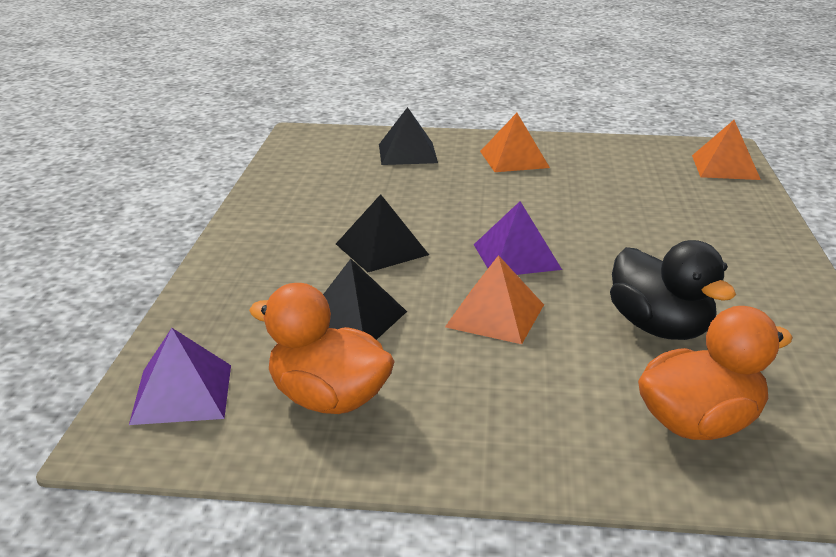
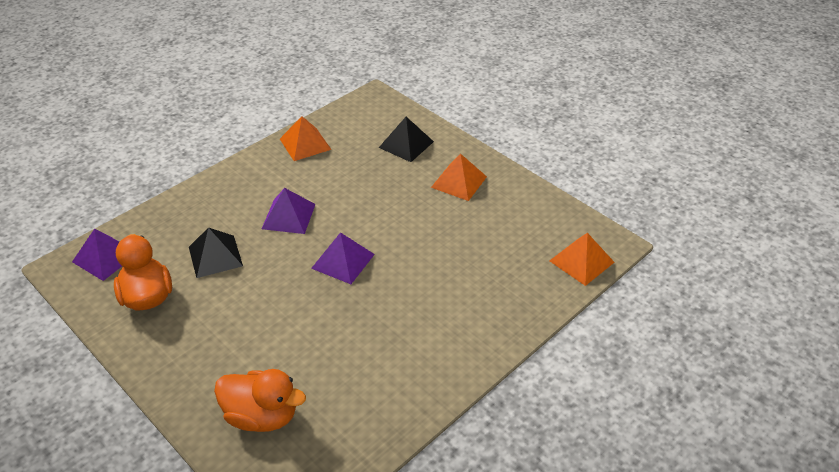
camera: 40 degrees right, 15 degrees up
black pyramid [336,194,429,272] -> purple pyramid [262,188,316,234]
orange pyramid [445,255,544,344] -> orange pyramid moved to [280,116,332,161]
black duck [610,240,736,340] -> none

